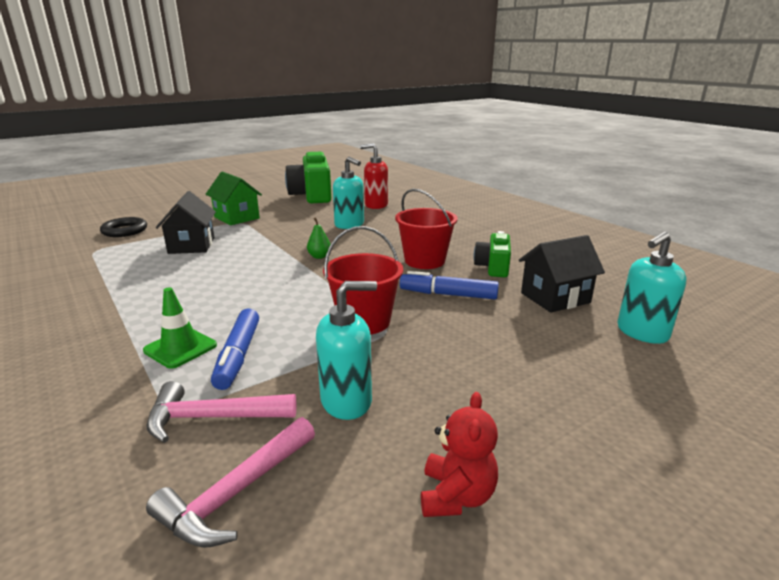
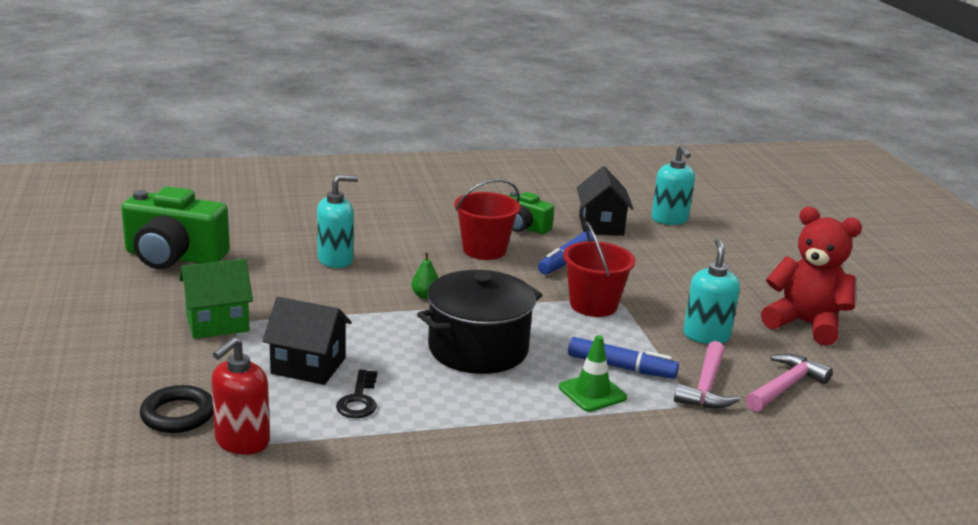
camera: 70 degrees left, 0 degrees up
pink hammer [146,417,315,548] -> pink hammer turned 105 degrees counterclockwise [746,354,833,412]
red soap dispenser [360,143,388,209] -> red soap dispenser moved to [211,337,270,455]
red teddy bear [421,392,498,517] -> red teddy bear [761,207,862,346], size x1.80
none -> black key [336,370,377,418]
none -> black pot [417,270,542,374]

